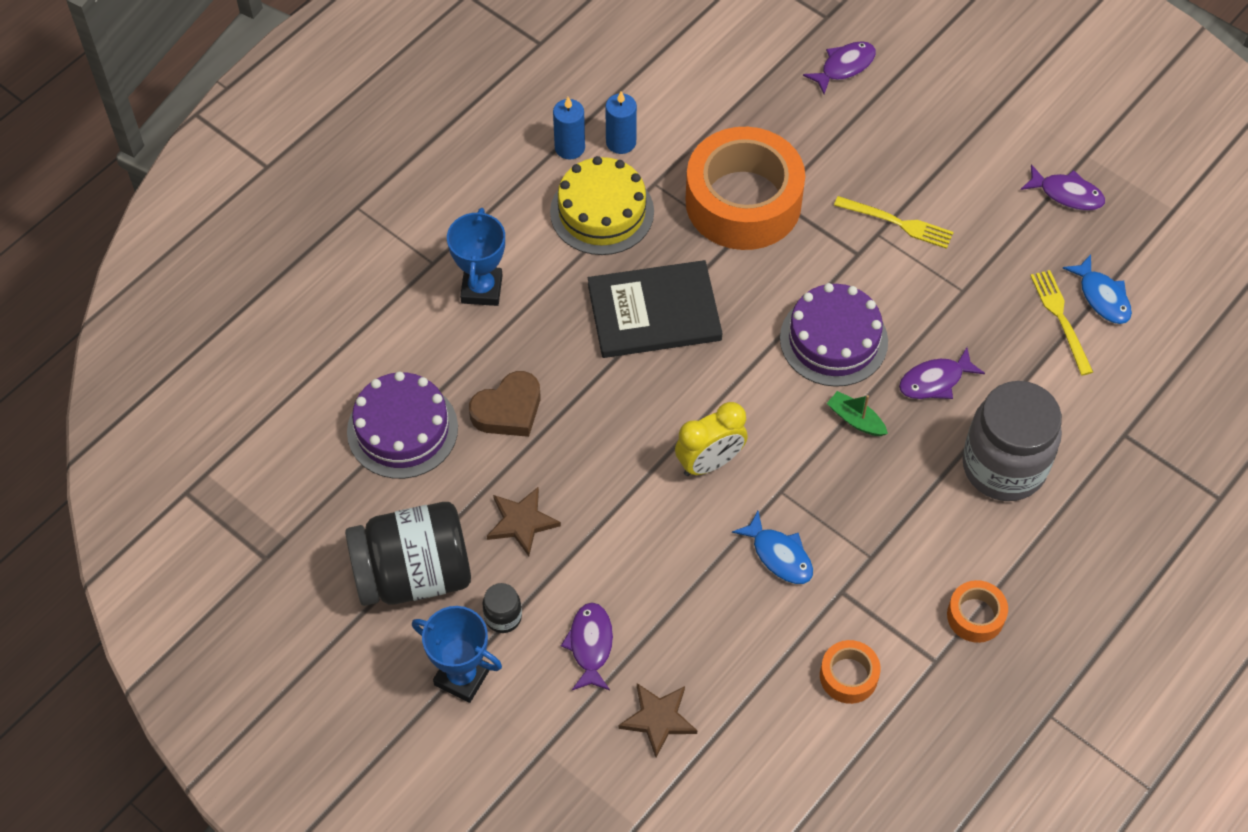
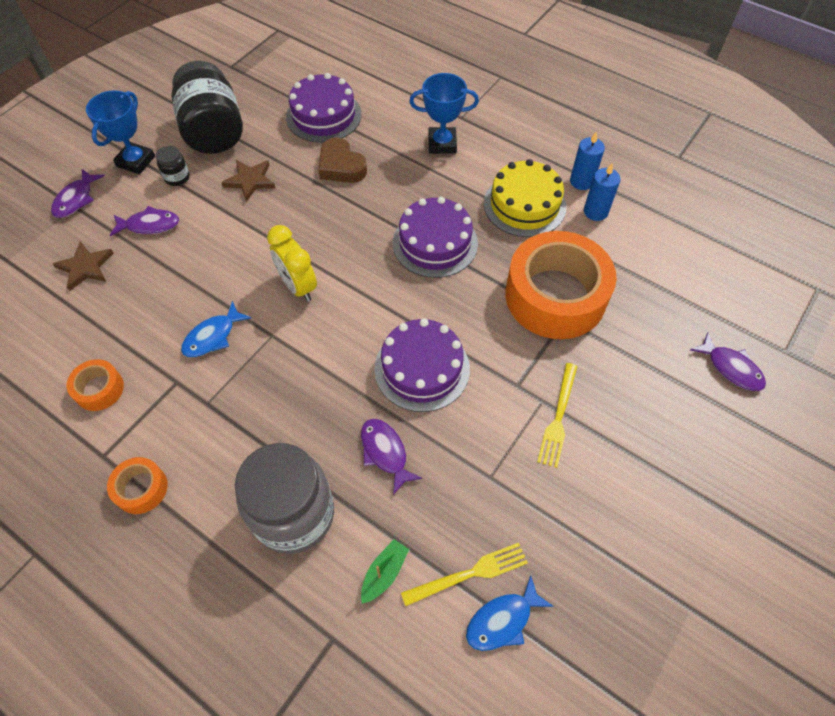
camera: 85 degrees right, 0 degrees up
black book [588,260,723,358] -> purple cake [393,197,478,278]
green boat [827,391,888,436] -> green boat moved to [361,539,409,604]
purple fish [1020,164,1105,211] -> purple fish moved to [51,169,105,218]

